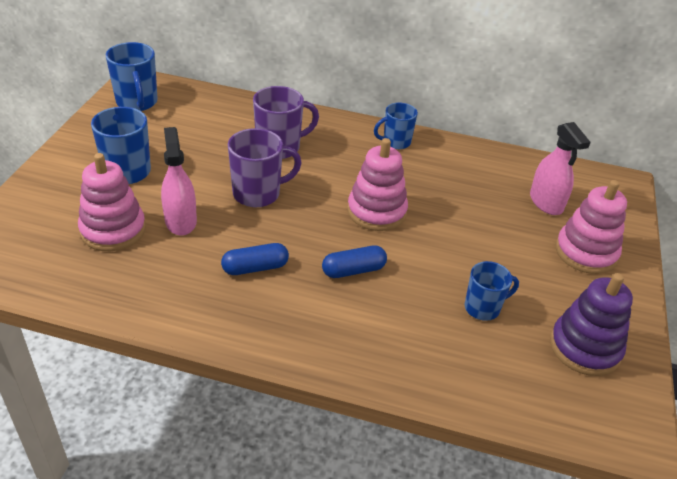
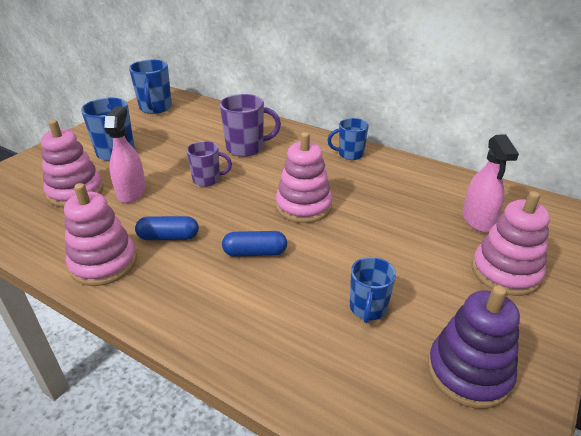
camera: 20 degrees right, 5 degrees down
purple mug [228,128,302,207] -> purple mug [187,141,232,187], size x0.67
blue mug [464,261,519,321] -> blue mug turned 105 degrees clockwise [350,257,396,323]
none -> pink stacking toy [64,183,137,286]

